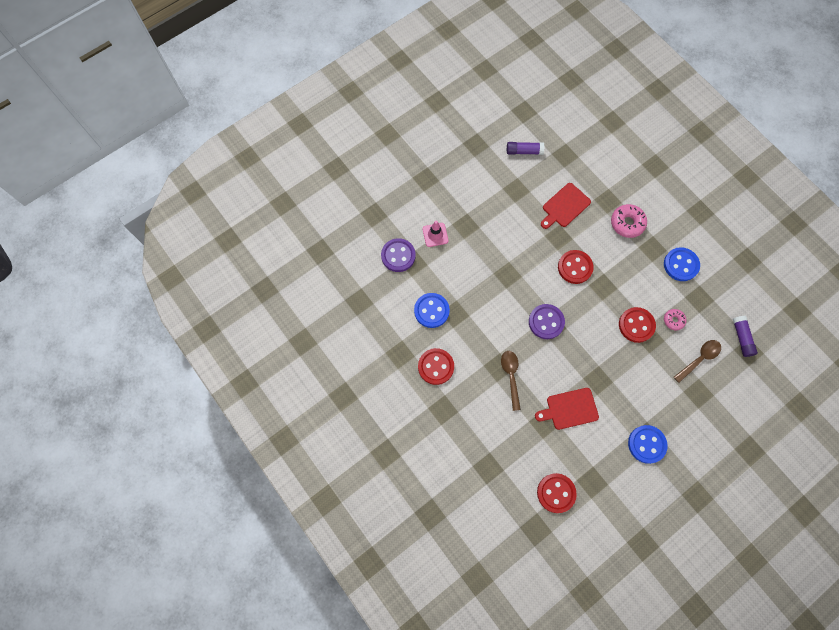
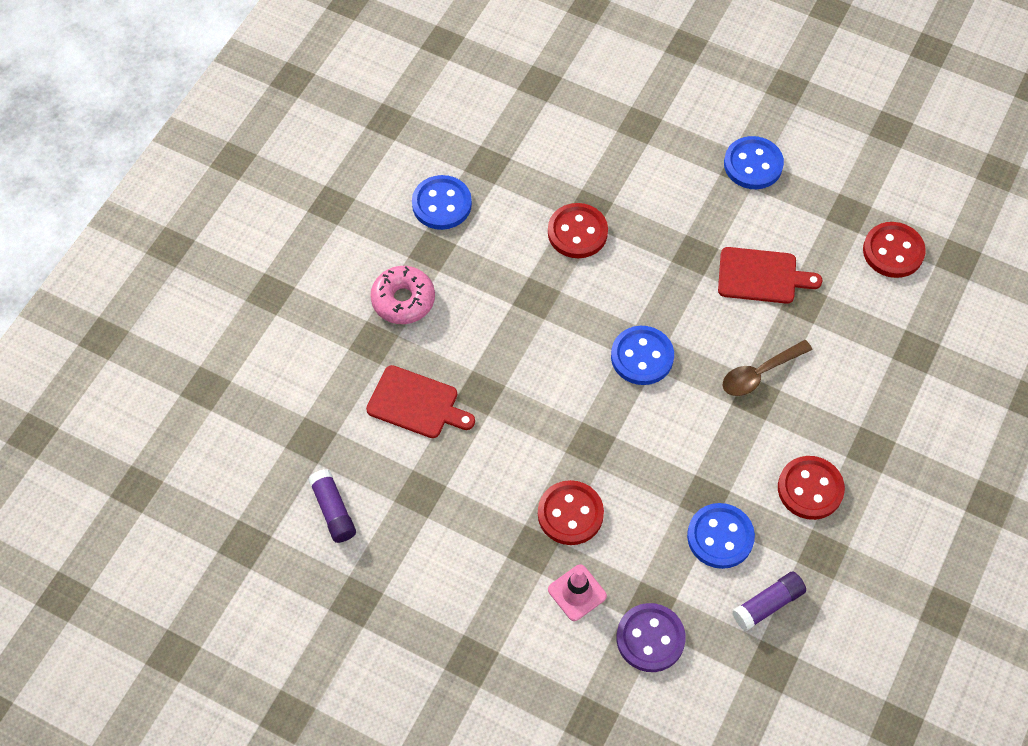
camera: 115 degrees left, 10 degrees down
purple button [529,304,565,339] -> blue button [611,326,674,385]
red cutting board [535,388,599,430] -> red cutting board turned 45 degrees counterclockwise [718,247,822,304]
red button [558,250,594,284] -> red button moved to [538,480,604,545]
pink donut [664,309,687,330] -> none
brown spoon [674,340,721,383] -> none
purple glue stick [733,316,758,357] -> purple glue stick moved to [732,571,806,631]

